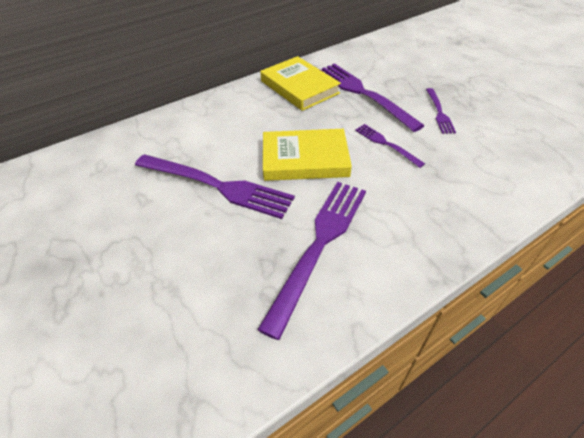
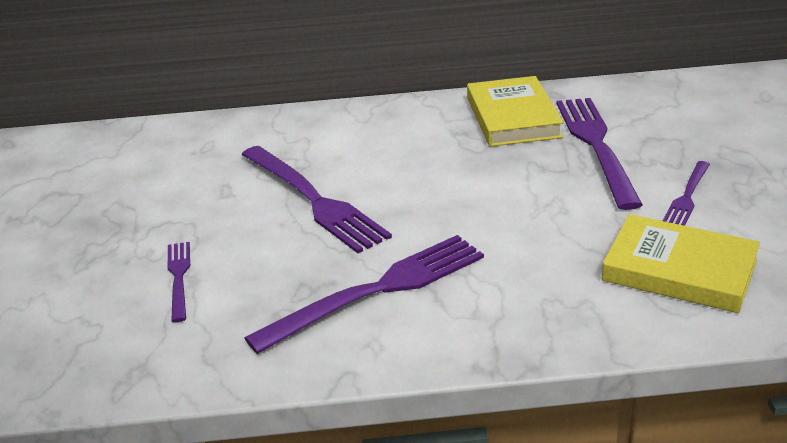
camera: 30 degrees right, 15 degrees down
yellow book [263,129,352,181] -> yellow book moved to [602,214,760,313]
purple fork [355,124,425,168] -> purple fork moved to [167,242,190,322]

